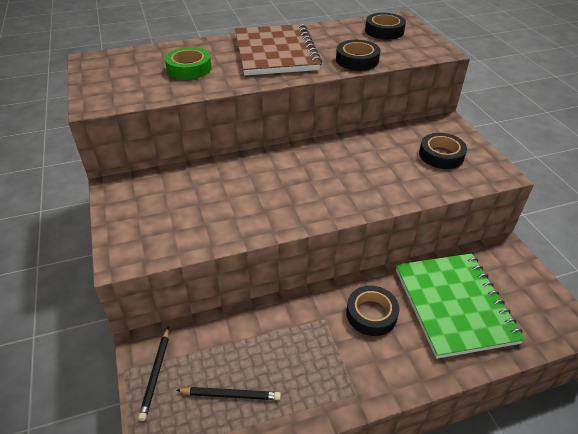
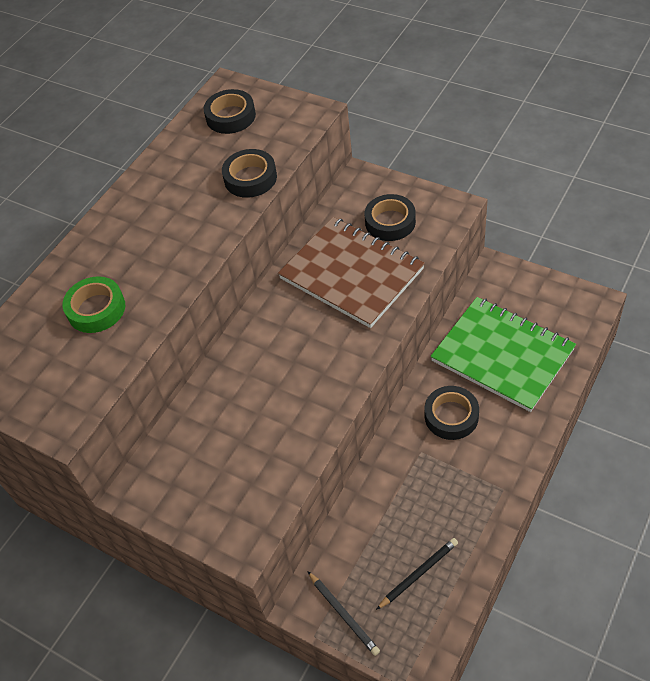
camera: 35 degrees left, 10 degrees up
brown notebook [235,24,322,75] -> brown notebook moved to [278,217,425,328]

